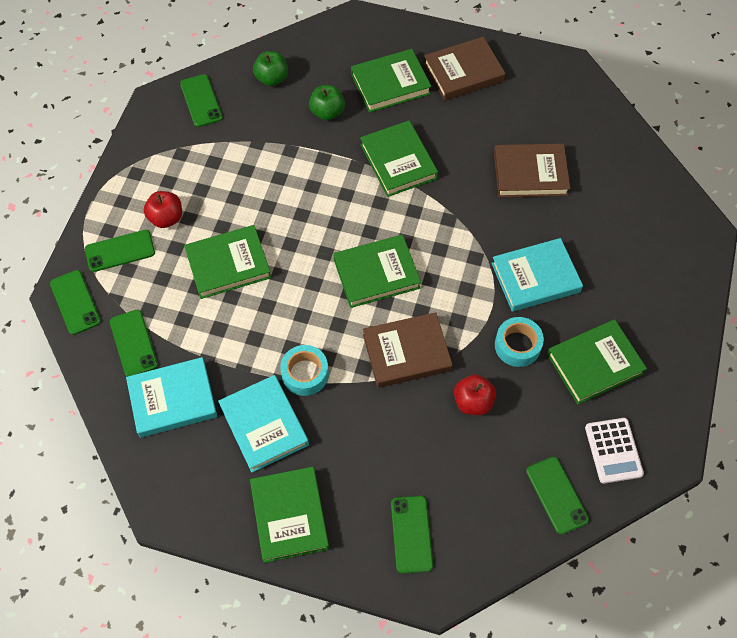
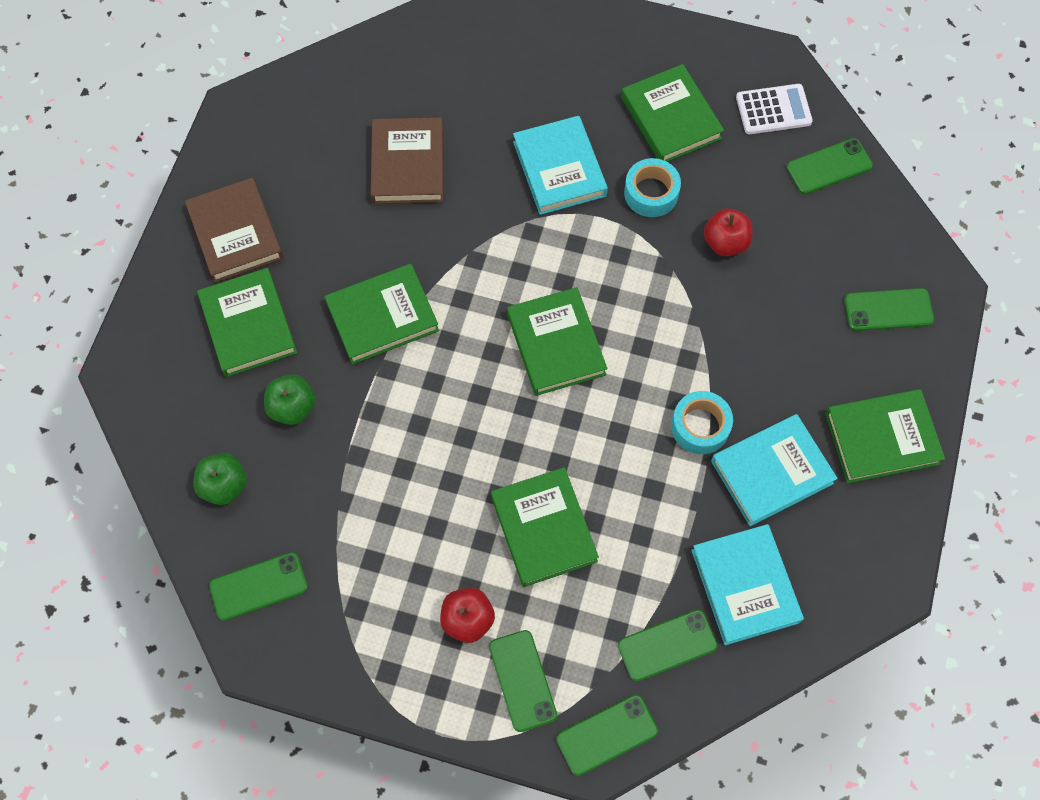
camera: 90 degrees left, 5 degrees up
brown book [363,312,453,388] -> none

